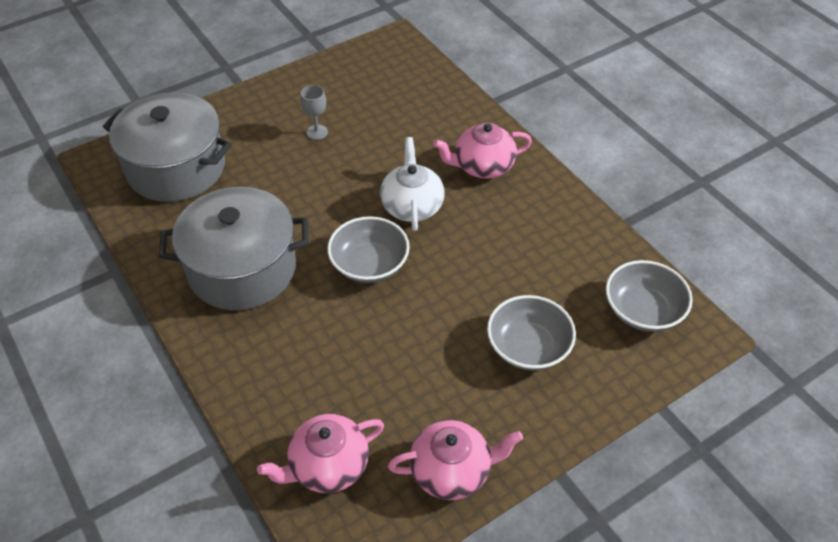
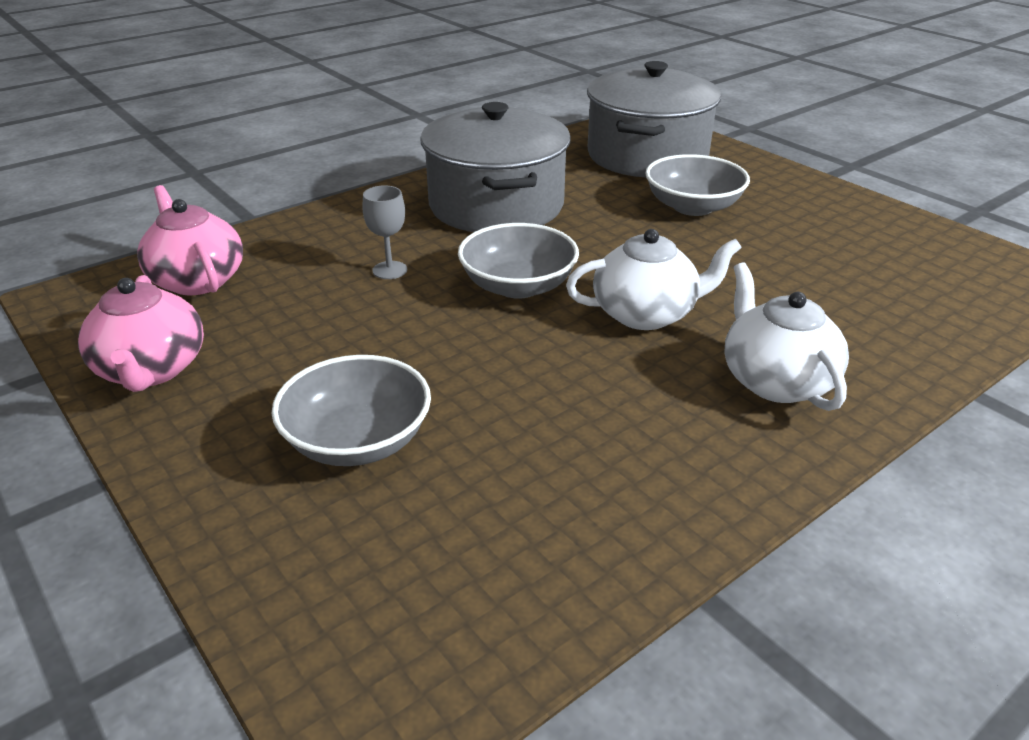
camera: 85 degrees right, 15 degrees down
grey goblet [300,85,328,140] -> grey goblet moved to [362,185,407,279]
pink teapot [433,123,532,178] -> white teapot [724,262,849,411]
grey bowl [606,260,693,332] -> grey bowl moved to [645,154,750,216]

